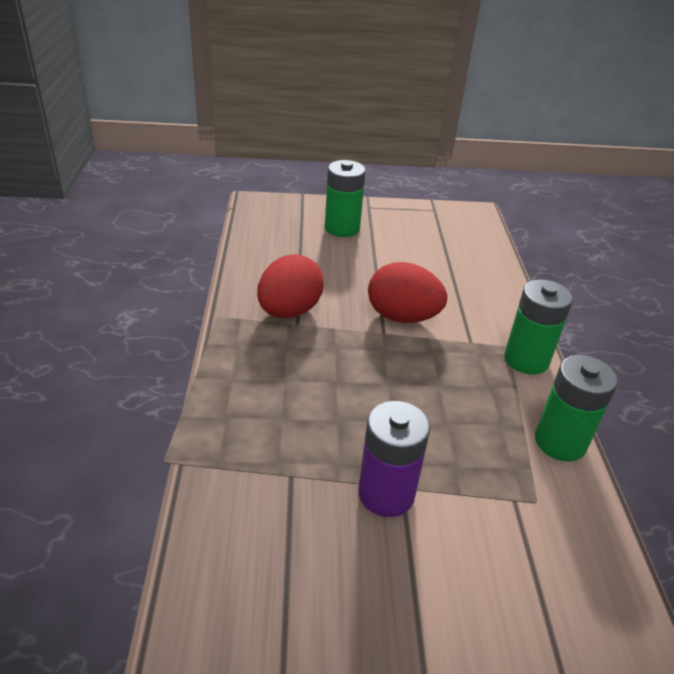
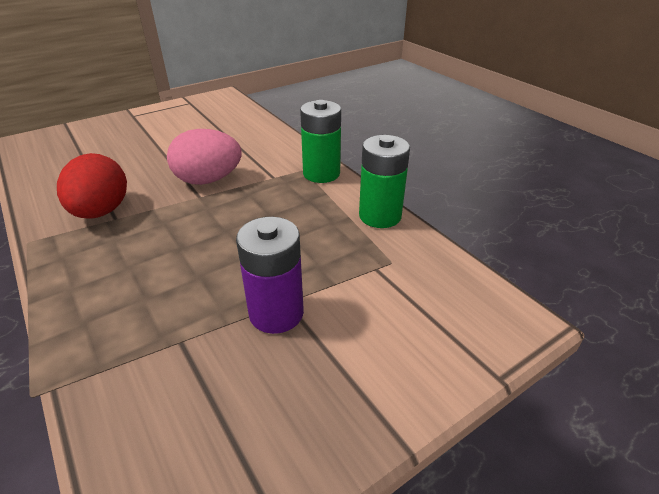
camera: 30 degrees left, 0 degrees up
green battery [325,160,366,237] -> none
red egg [368,262,447,323] -> pink egg [167,129,242,185]

